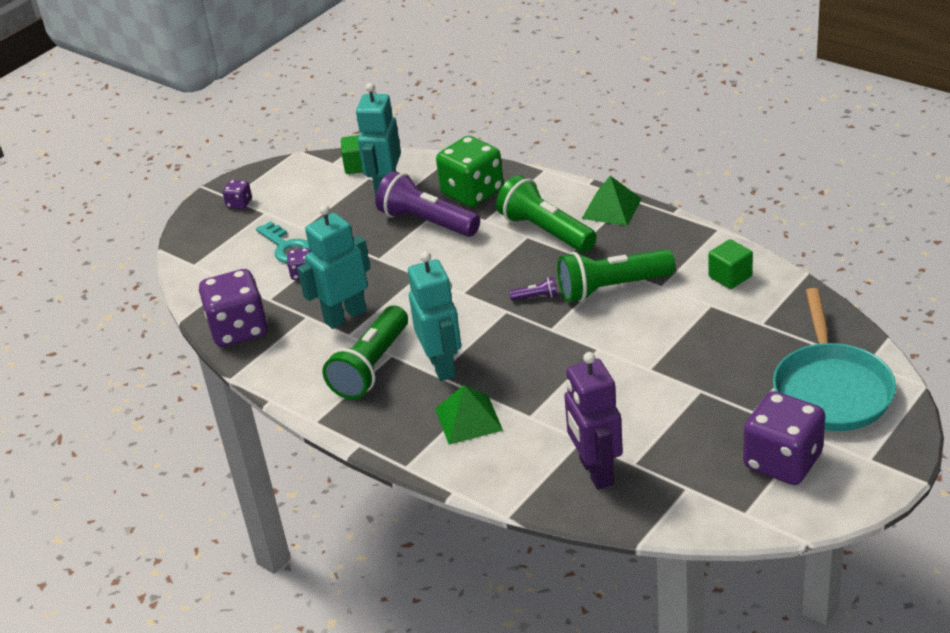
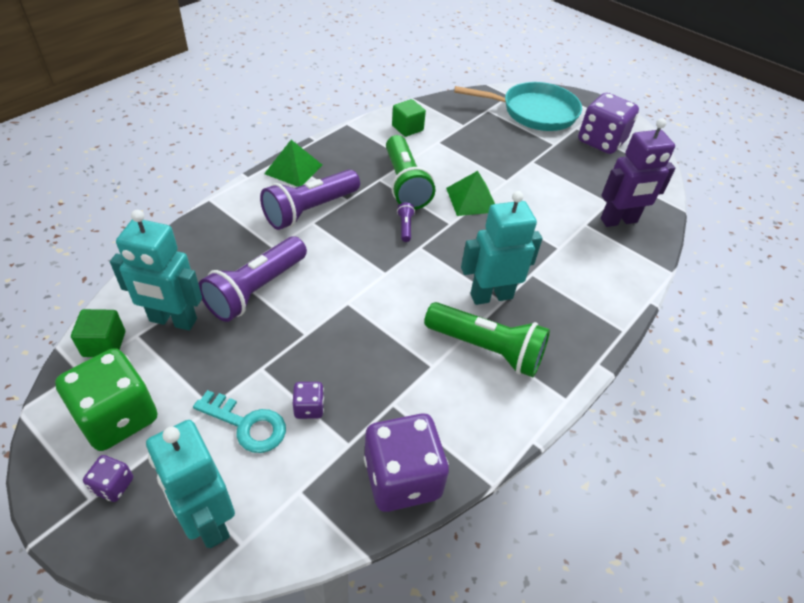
camera: 95 degrees left, 10 degrees up
turquoise key [256,221,312,263] -> turquoise key turned 60 degrees clockwise [193,390,286,453]
turquoise robot [297,205,370,329] -> turquoise robot moved to [146,420,235,548]
green pyramid [435,385,503,445] -> green pyramid moved to [446,171,495,216]
green dice [436,136,504,207] -> green dice moved to [55,348,157,451]
green flashlight [496,175,597,252] -> purple flashlight [260,169,360,230]

